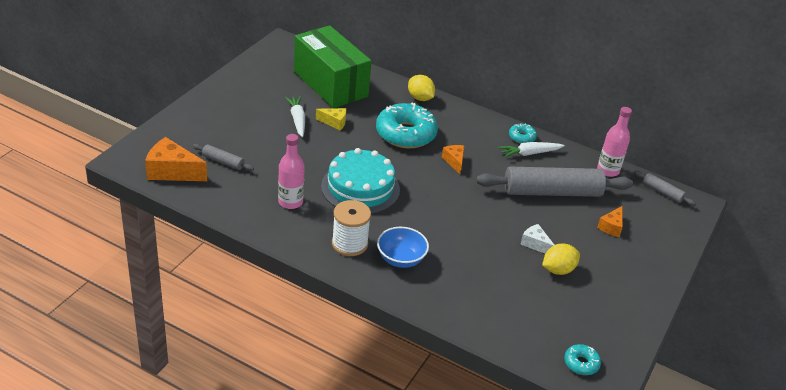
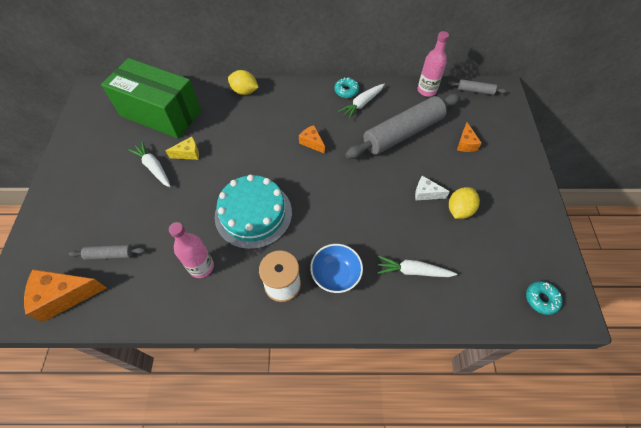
camera: 25 degrees left, 20 degrees up
turquoise donut [376,103,438,149] -> none
none -> white carrot [378,256,457,277]

